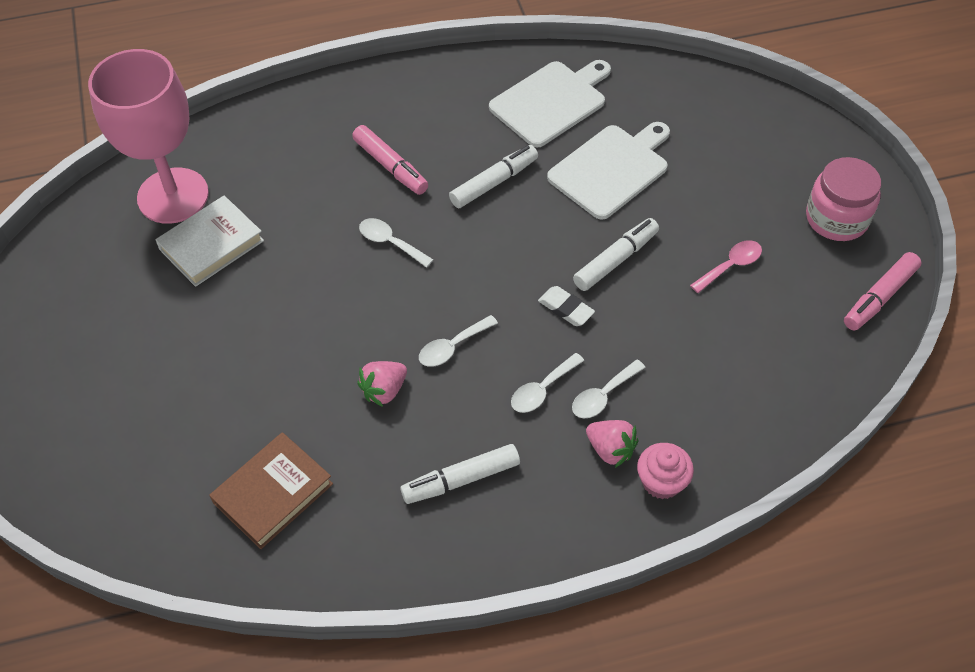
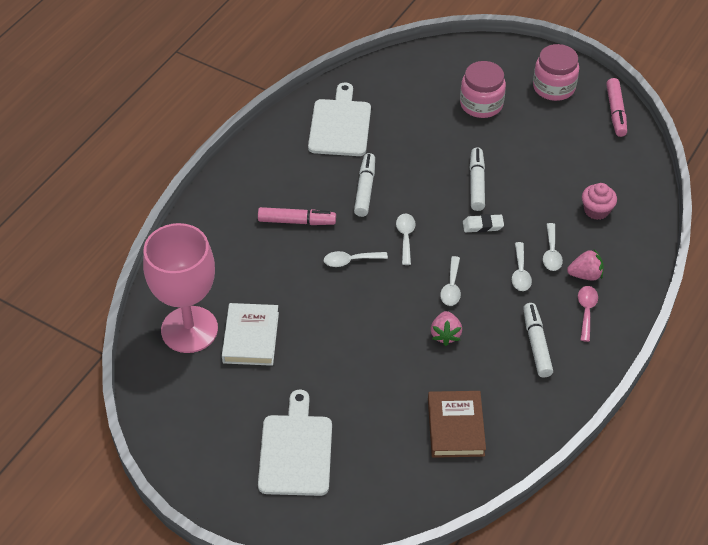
camera: 45 degrees left, 5 degrees down
white marker [400,444,520,504] -> white marker turned 150 degrees clockwise [523,303,553,377]
white cutting board [547,122,670,220] -> white cutting board moved to [258,389,332,496]
pink cupcake [637,443,694,499] -> pink cupcake moved to [582,183,617,220]
pink spoon [690,240,762,293] -> pink spoon moved to [578,286,598,342]
none -> white spoon [396,213,416,265]
none -> pink jar [460,61,506,118]

